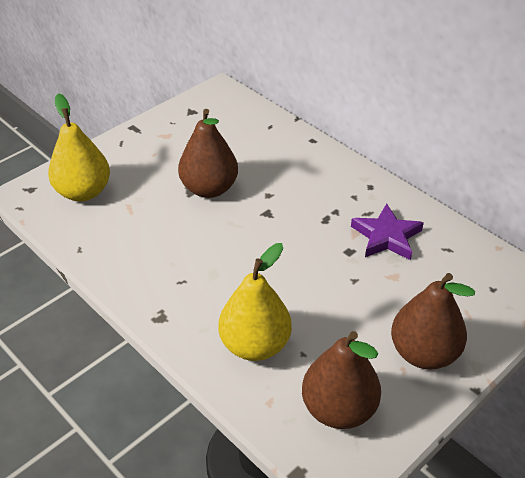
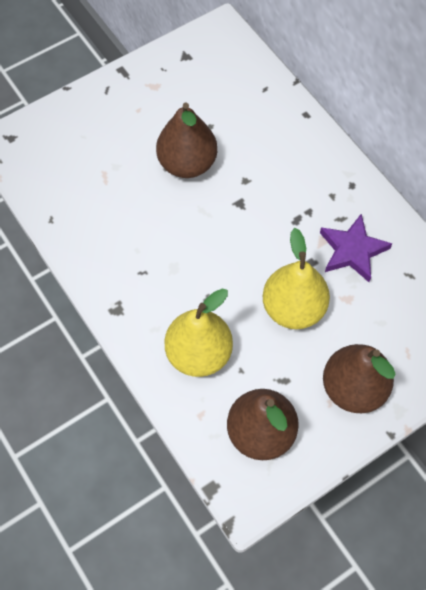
camera: 10 degrees right, 20 degrees up
yellow pear [48,93,110,201] -> yellow pear moved to [263,228,330,329]

